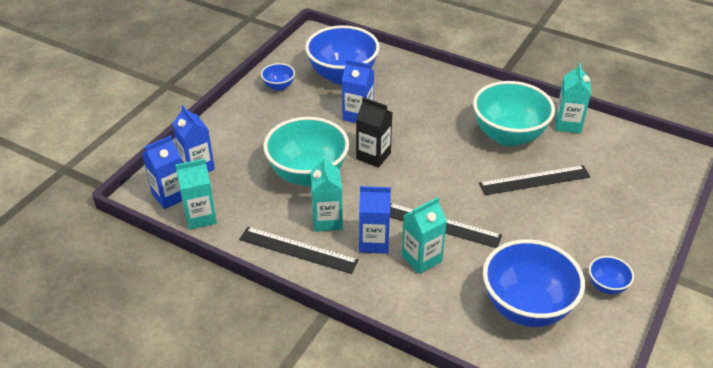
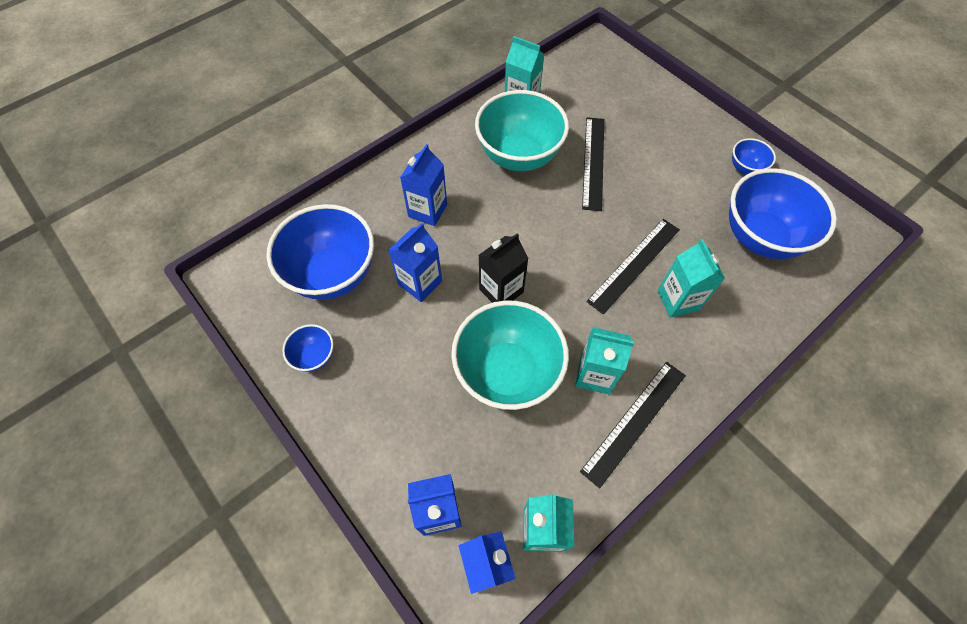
camera: 70 degrees left, 20 degrees up
blue carton [359,186,391,254] -> blue carton moved to [400,144,447,226]

